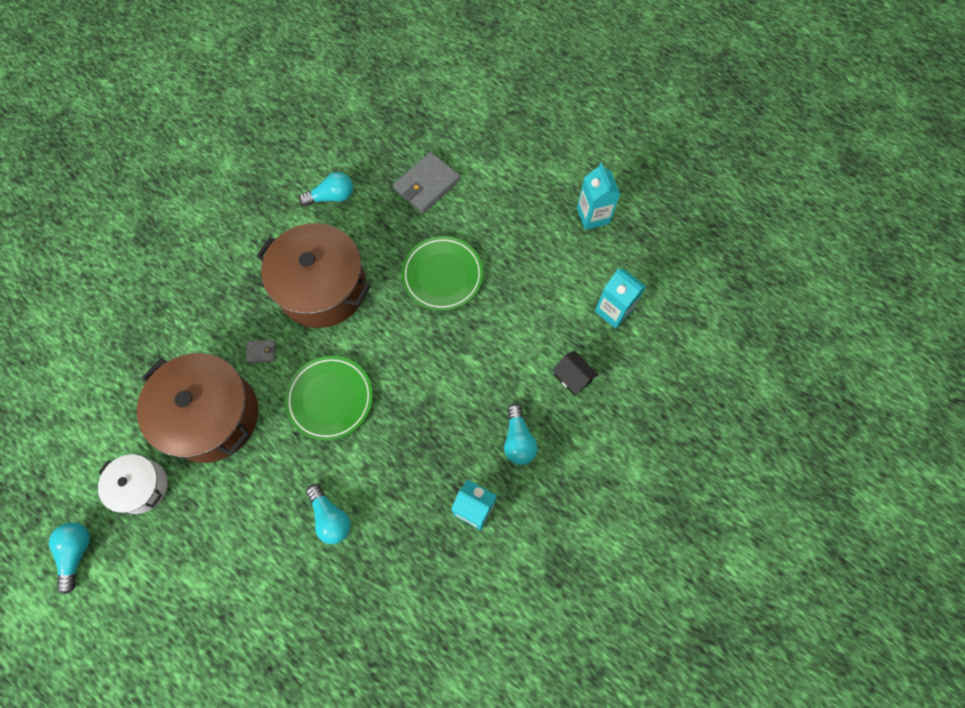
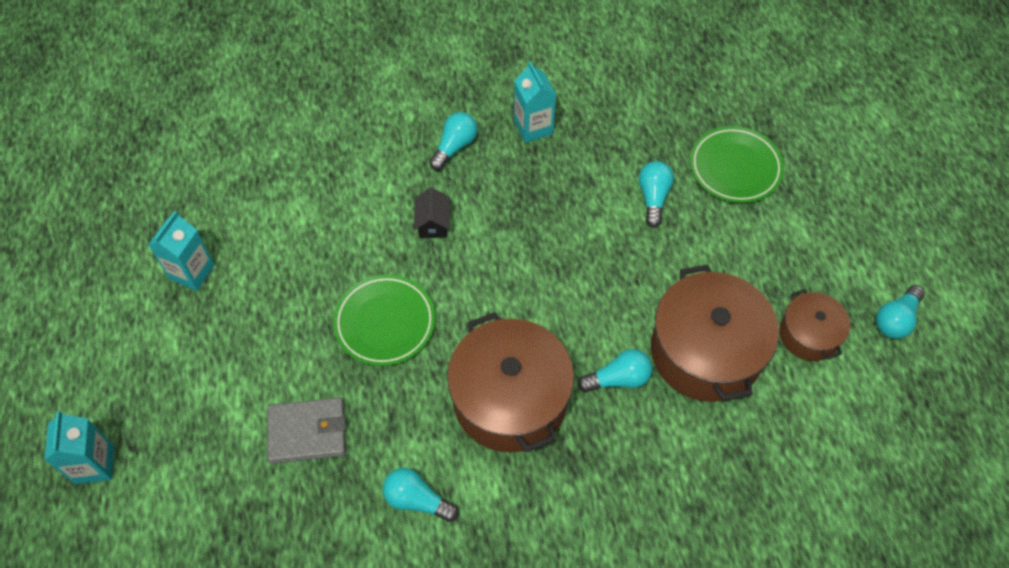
camera: 140 degrees left, 10 degrees down
white pot [98,454,168,514] -> brown pot [780,289,850,361]
grey wallet [245,340,276,363] -> turquoise light bulb [578,349,652,393]
green plate [285,356,373,441] -> green plate moved to [690,126,784,203]
black house [552,351,599,396] -> black house moved to [414,187,450,238]
turquoise carton [595,268,646,329] -> turquoise carton moved to [44,411,114,484]

